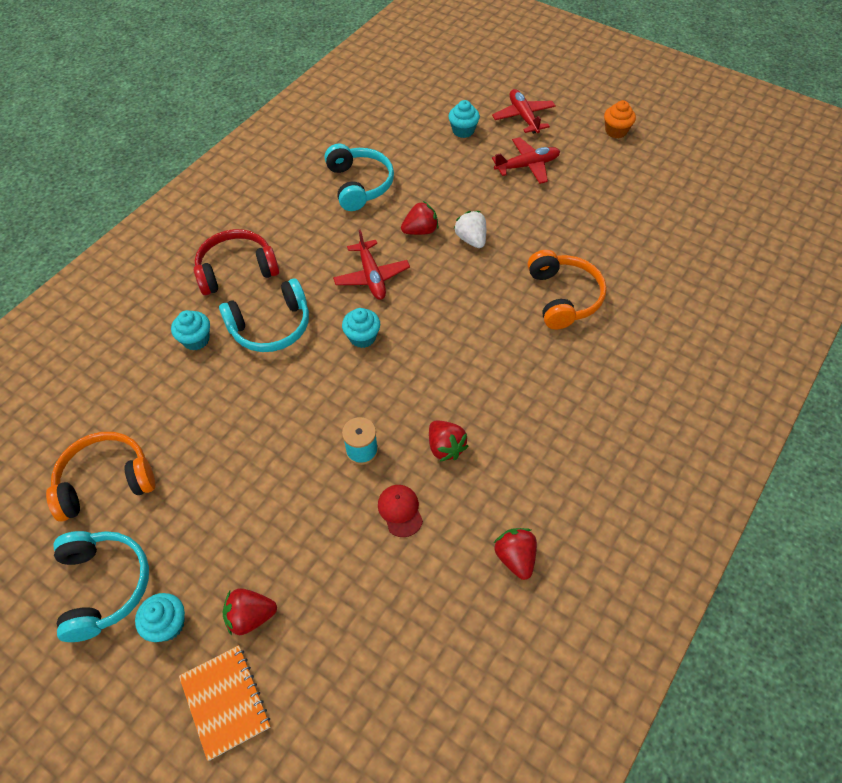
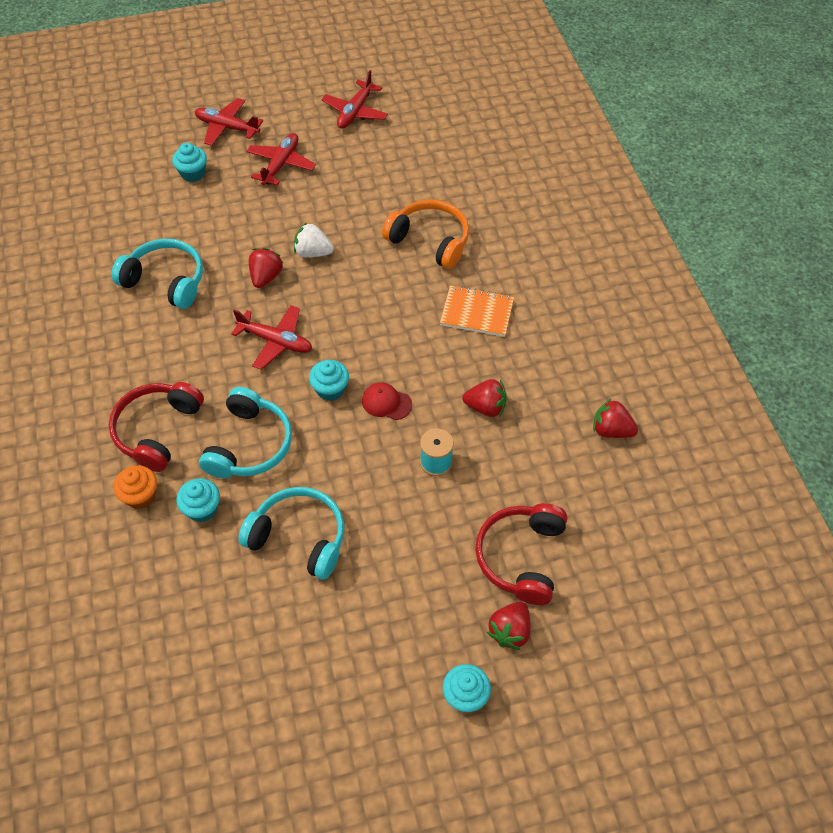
camera: 50 degrees left, 0 degrees up
orange headphones [46,432,155,522] -> none
turquoise headphones [54,531,149,642] -> turquoise headphones moved to [238,487,345,580]
orange notebook [179,645,270,761] -> orange notebook moved to [440,285,514,337]
red cap [378,485,423,537] -> red cap moved to [362,382,412,420]
orange cupcake [604,100,636,138] -> orange cupcake moved to [114,465,157,509]
none -> red plane [321,70,388,129]
none -> red headphones [475,503,567,605]

